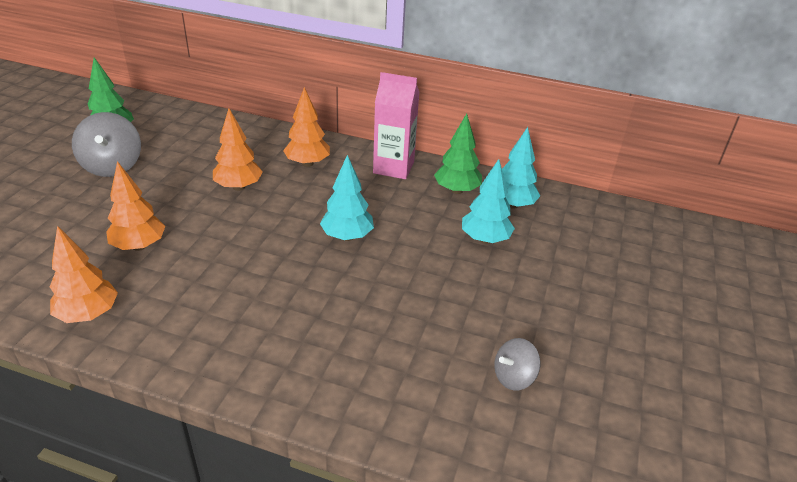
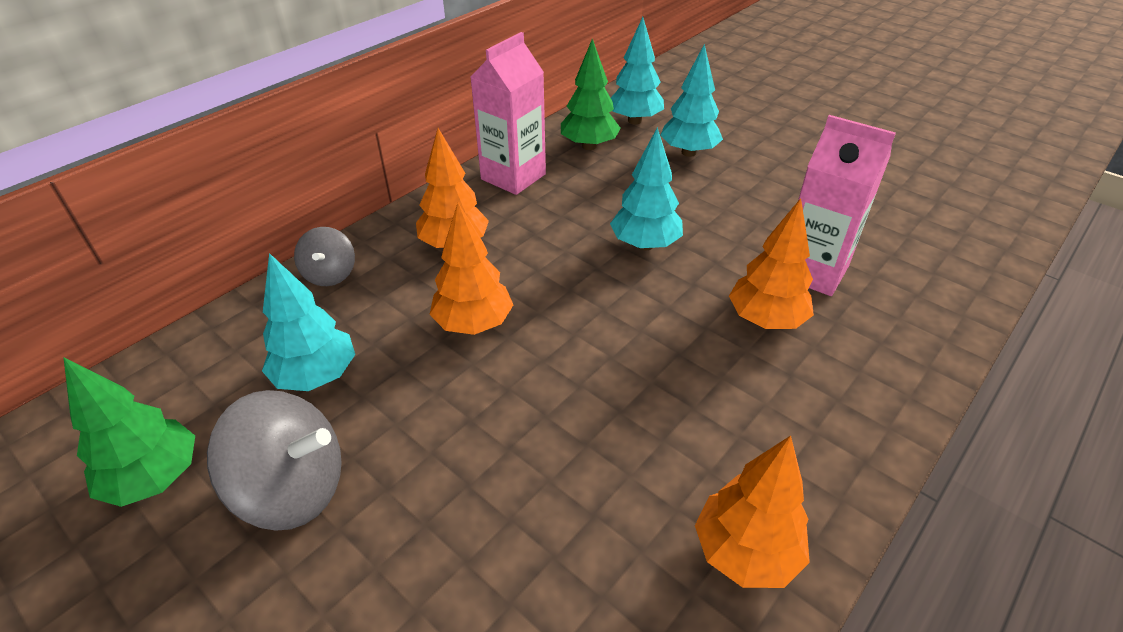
camera: 65 degrees left, 5 degrees up
orange tree [106,161,165,251] -> orange tree moved to [729,198,814,329]
grey spinning top [494,338,540,390] -> grey spinning top moved to [294,227,355,286]
none -> turquoise tree [262,253,355,391]
none -> pink carton [798,115,896,296]

